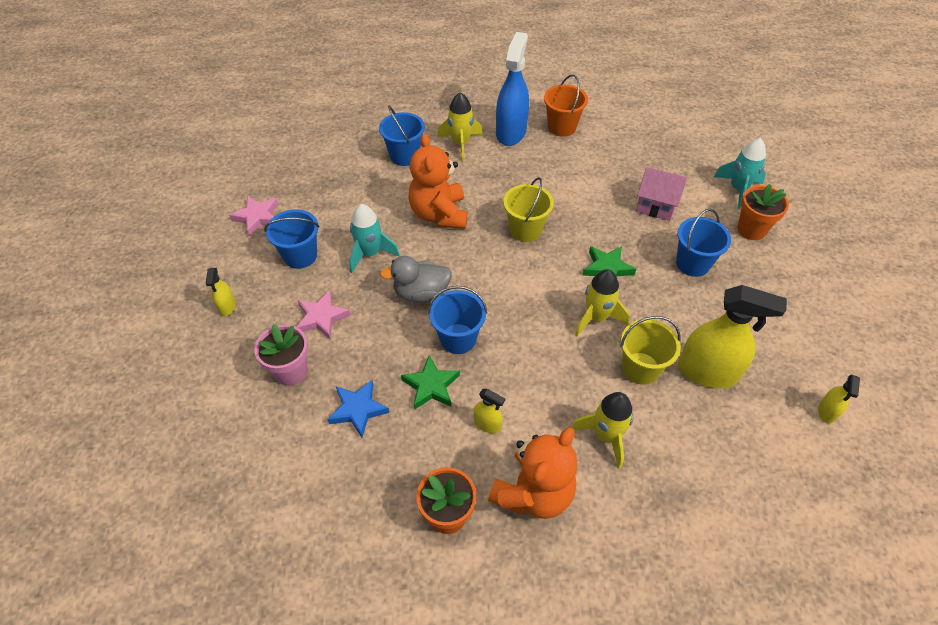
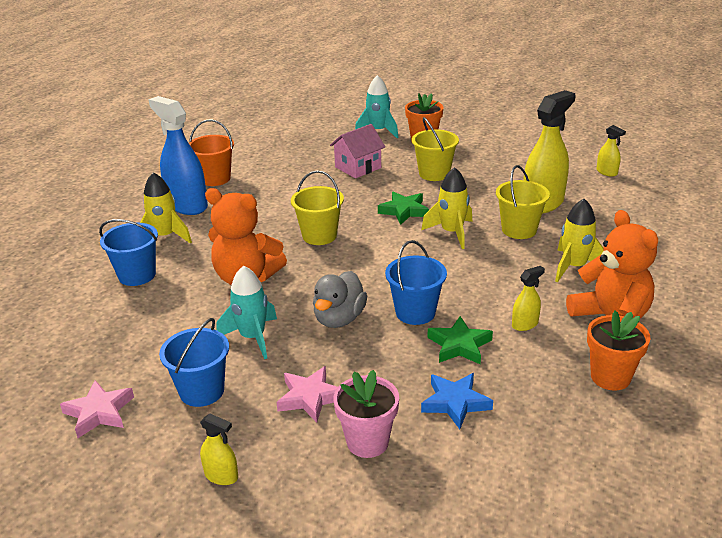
camera: 60 degrees left, 20 degrees down
blue bucket [676,209,731,277] -> yellow bucket [412,117,459,181]

